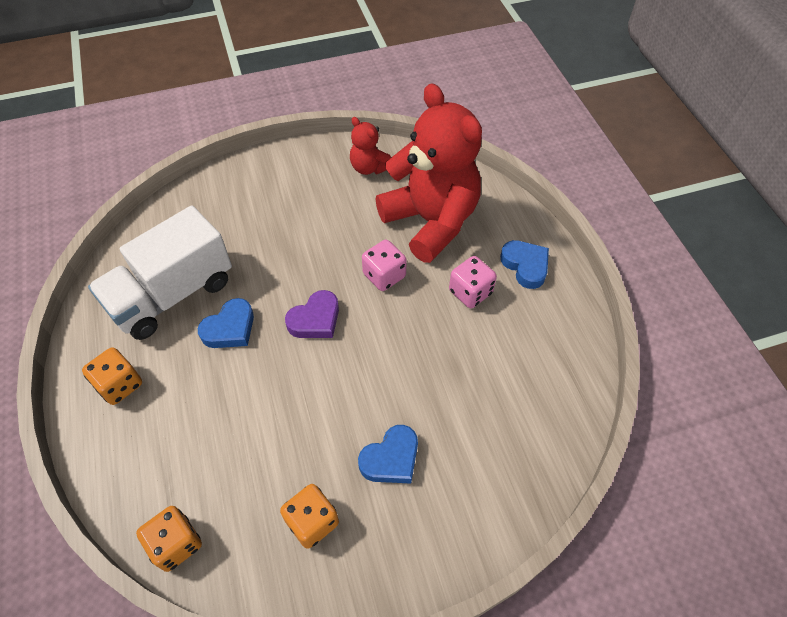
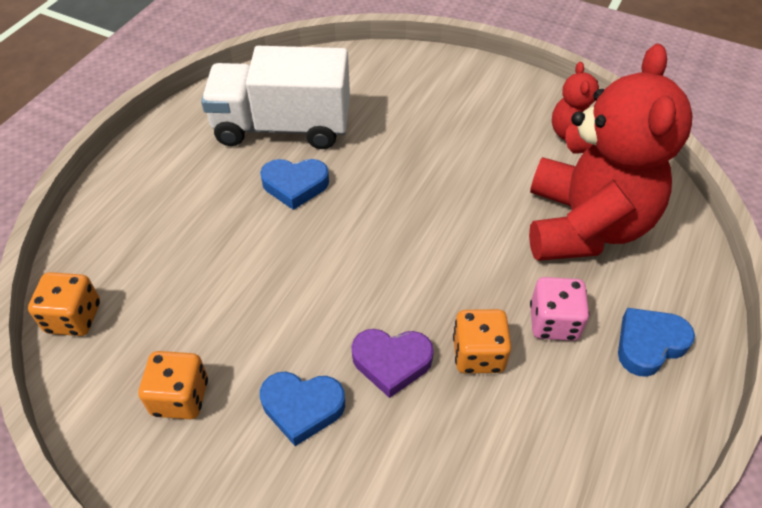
camera: 45 degrees right, 5 degrees down
orange dice [82,347,142,405] -> orange dice moved to [453,309,511,374]
purple heart [285,290,339,338] -> purple heart moved to [351,329,434,398]
pink dice [362,239,407,291] -> none
blue heart [500,240,549,289] -> blue heart turned 135 degrees counterclockwise [618,308,695,377]

